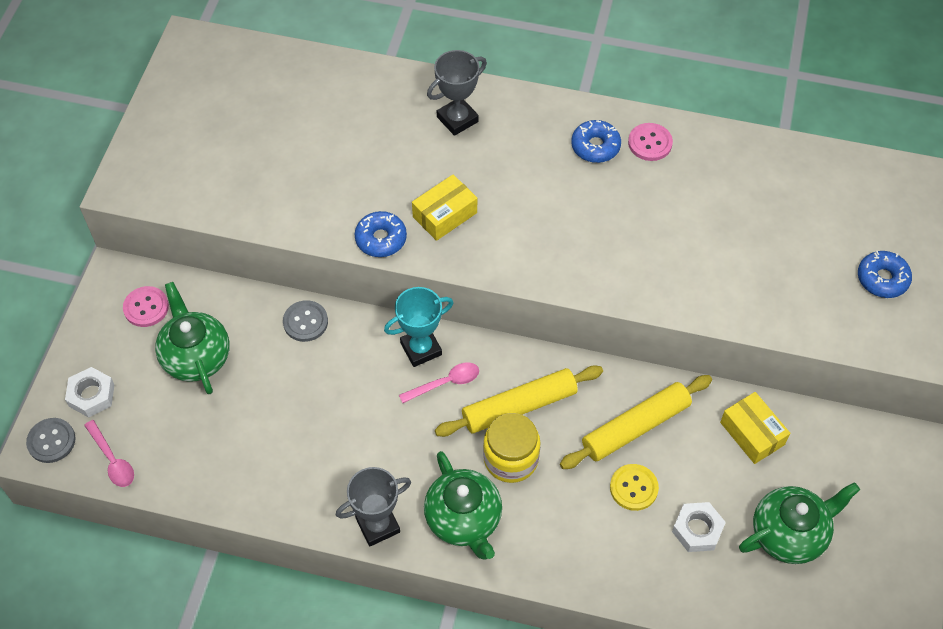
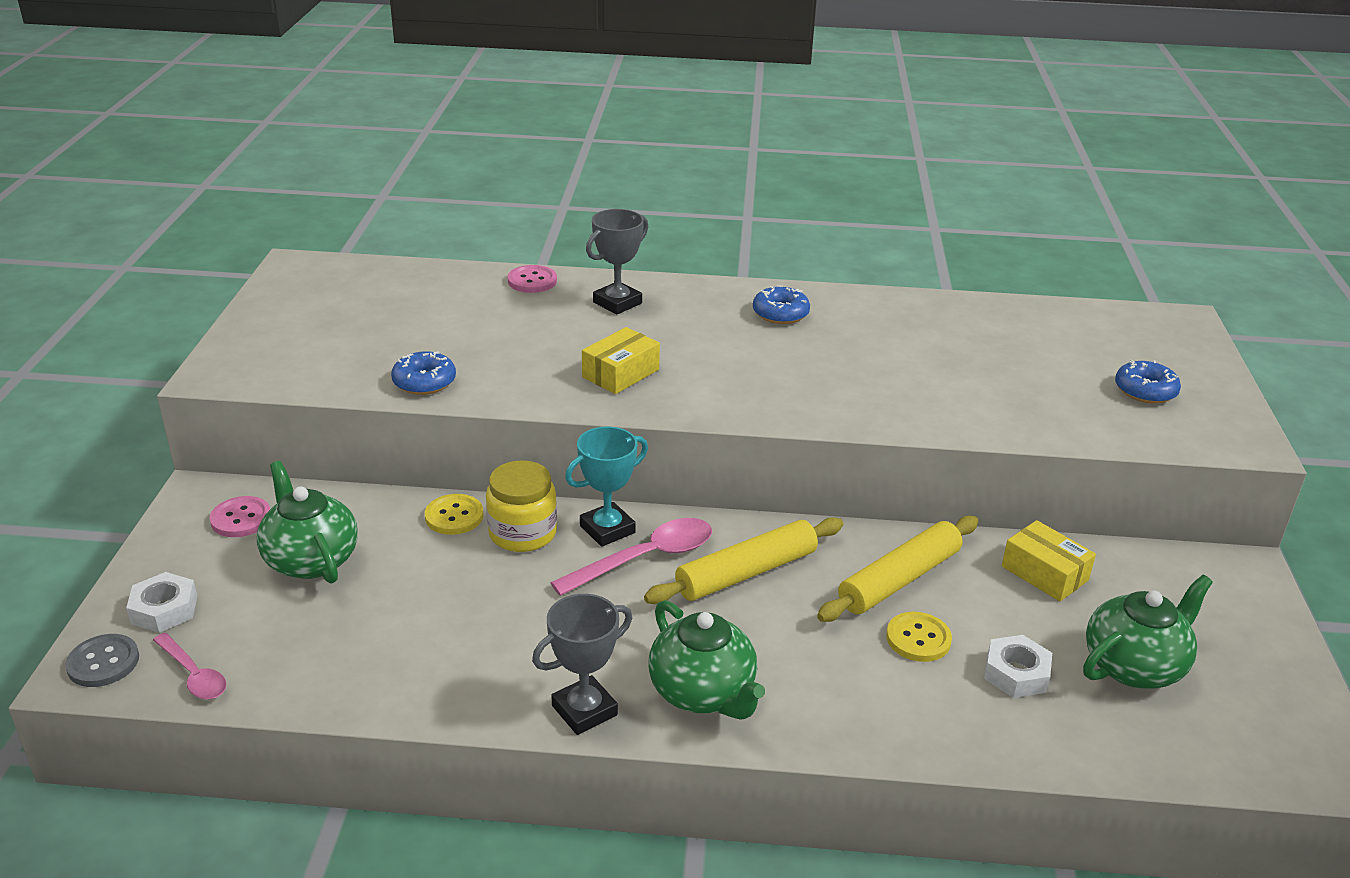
camera: 10 degrees left, 25 degrees down
grey button [283,300,328,342] -> yellow button [425,494,483,535]
blue donut [355,211,407,257] -> blue donut moved to [391,351,456,395]
pink spoon [399,362,479,403] -> pink spoon [550,518,712,596], size x1.61
yellow jar [483,413,540,483] -> yellow jar moved to [486,460,557,552]
pink button [628,123,673,161] -> pink button moved to [508,265,557,293]

